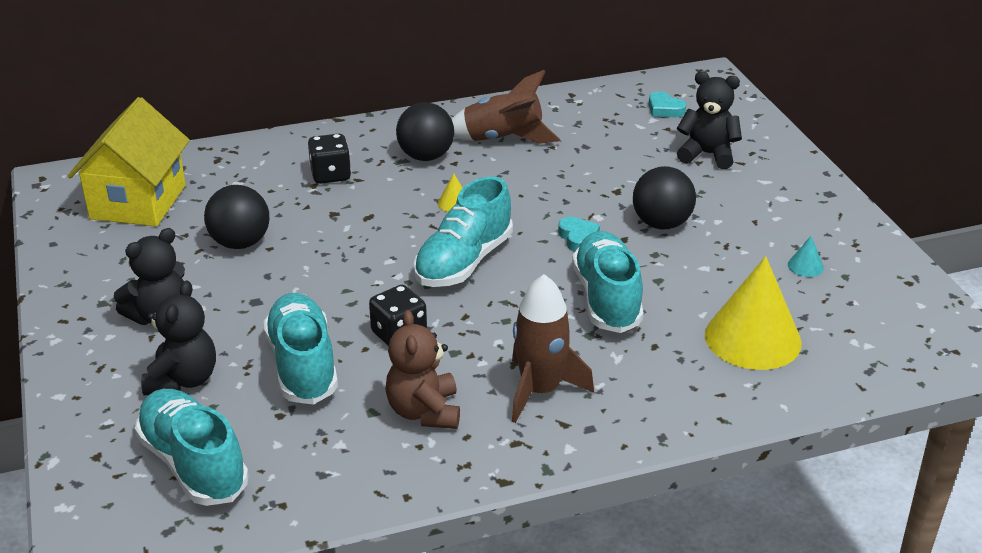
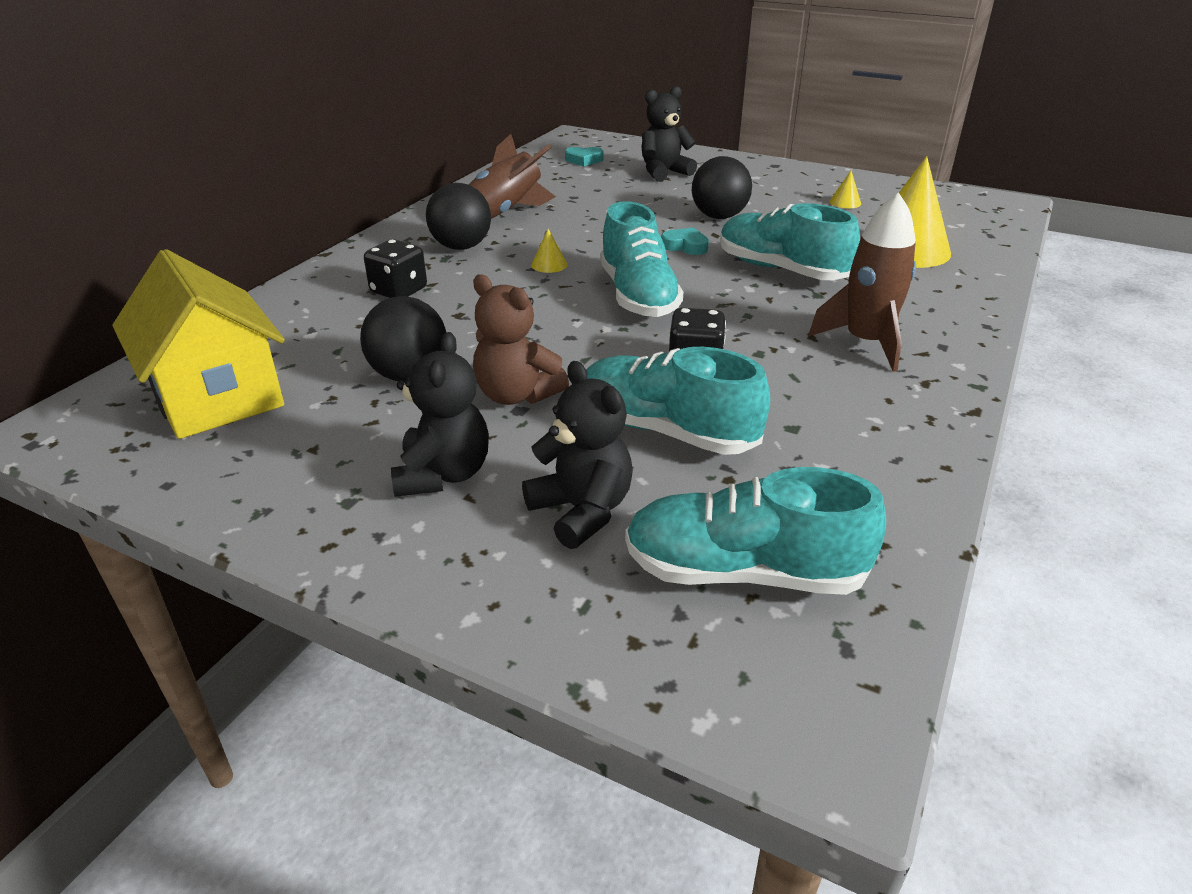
camera: 45 degrees left, 0 degrees up
brown teddy bear [385,310,460,429] -> brown teddy bear moved to [473,274,569,405]
turquoise cone [788,236,824,277] -> yellow cone [829,171,861,208]

